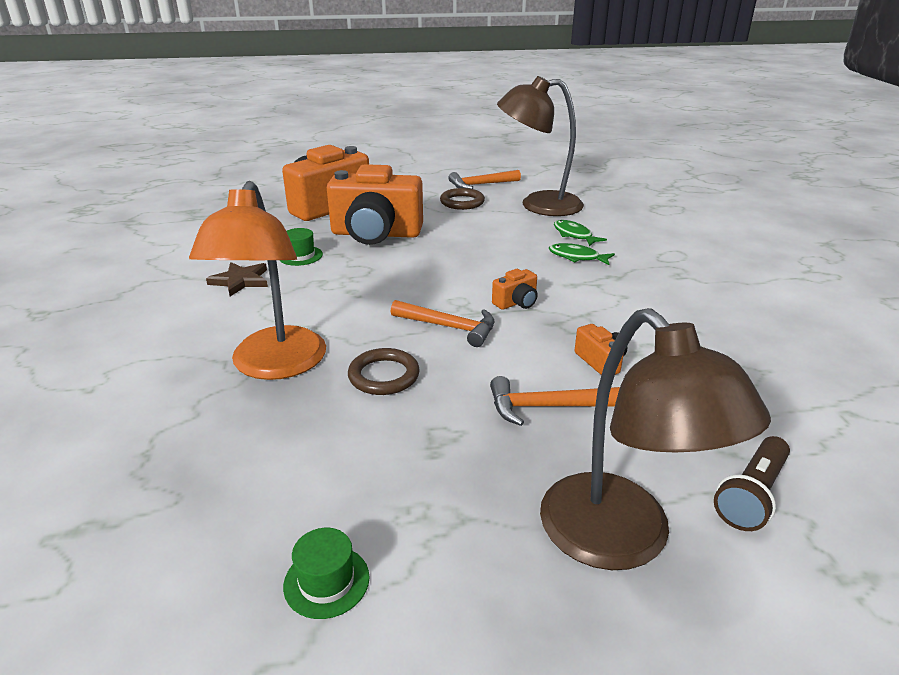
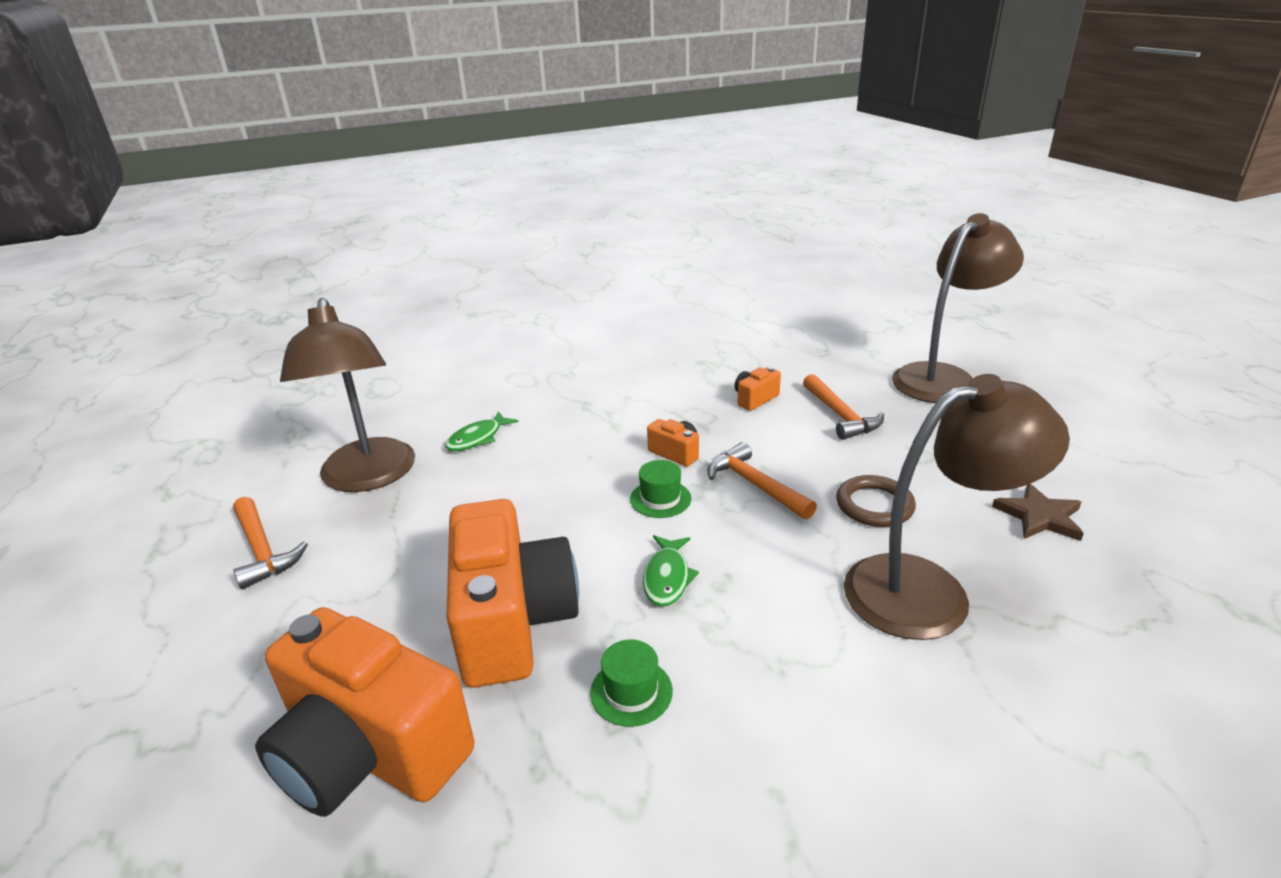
camera: 105 degrees left, 0 degrees up
orange lamp [189,181,326,380] -> brown lamp [844,374,1070,640]
brown star [206,262,268,296] -> brown star moved to [992,484,1084,541]
green hat [283,528,370,619] -> green hat moved to [630,460,691,518]
orange hammer [391,300,495,347] -> orange hammer turned 45 degrees counterclockwise [707,442,817,520]
brown ring [440,188,485,210] -> none
green fish [549,243,615,265] -> green fish moved to [643,535,699,607]
brown flashlight [714,436,790,531] -> none

